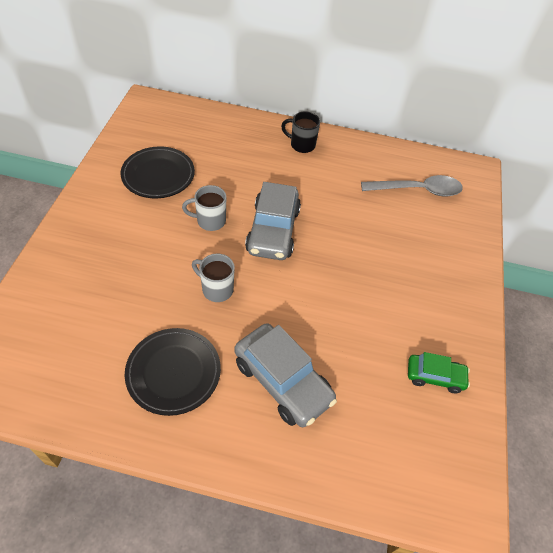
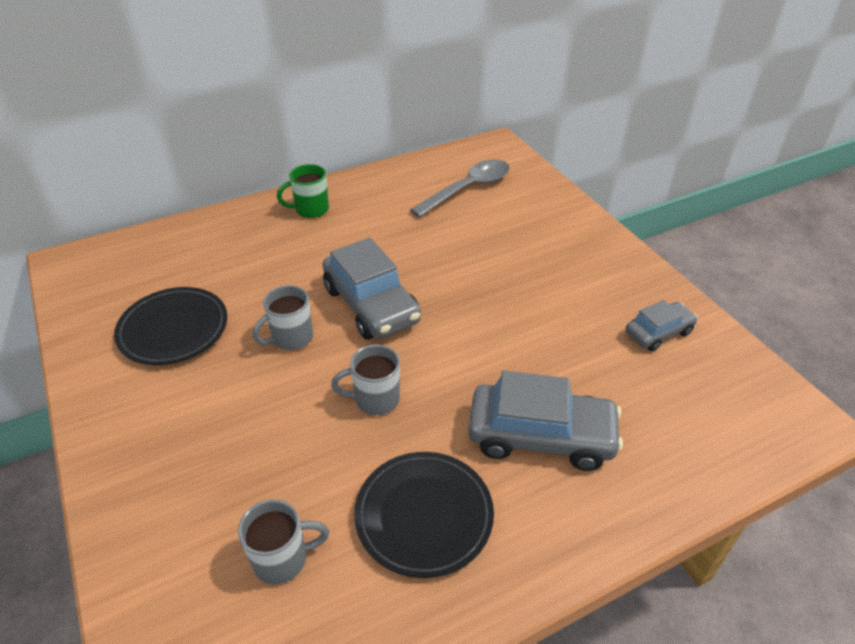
camera: 35 degrees left, 10 degrees down
black mug [281,111,320,153] -> green mug [277,164,329,218]
green car [408,352,470,393] -> grey car [626,300,698,351]
none -> grey mug [238,499,329,585]

